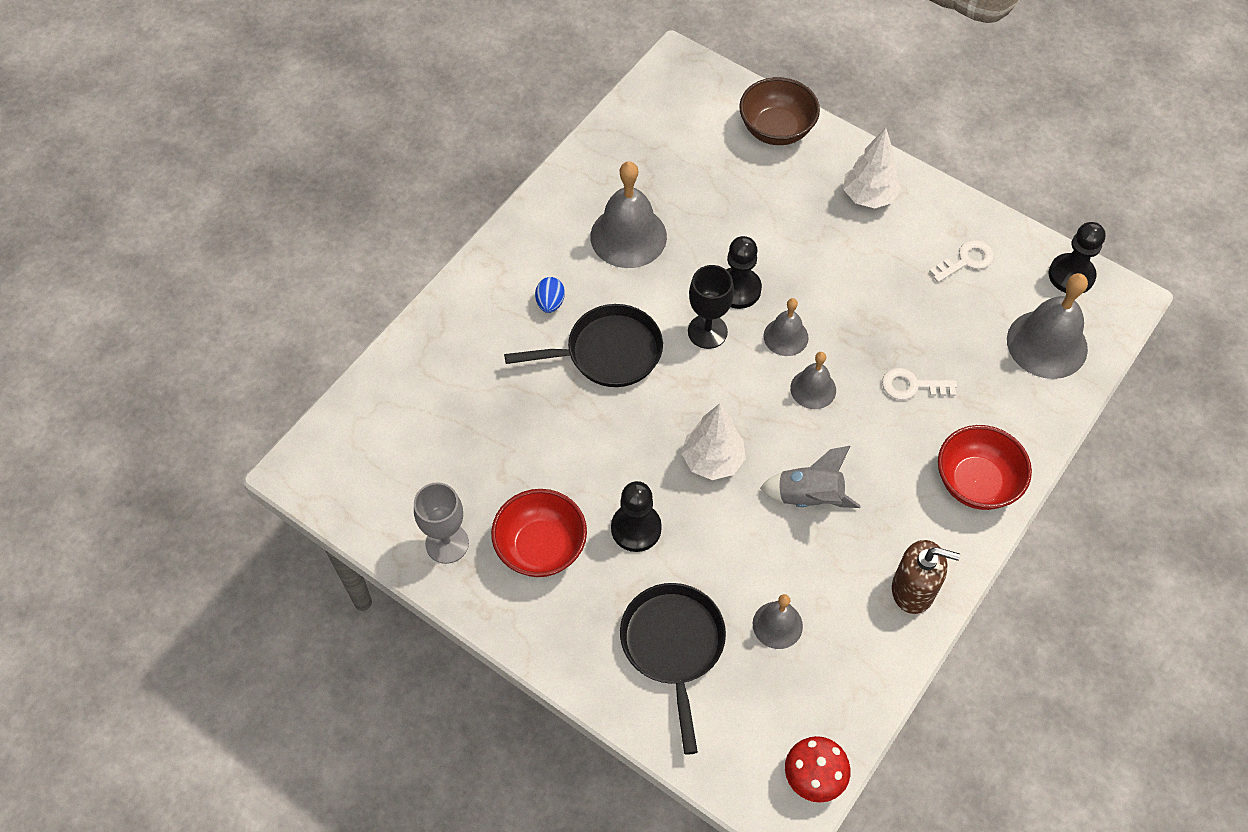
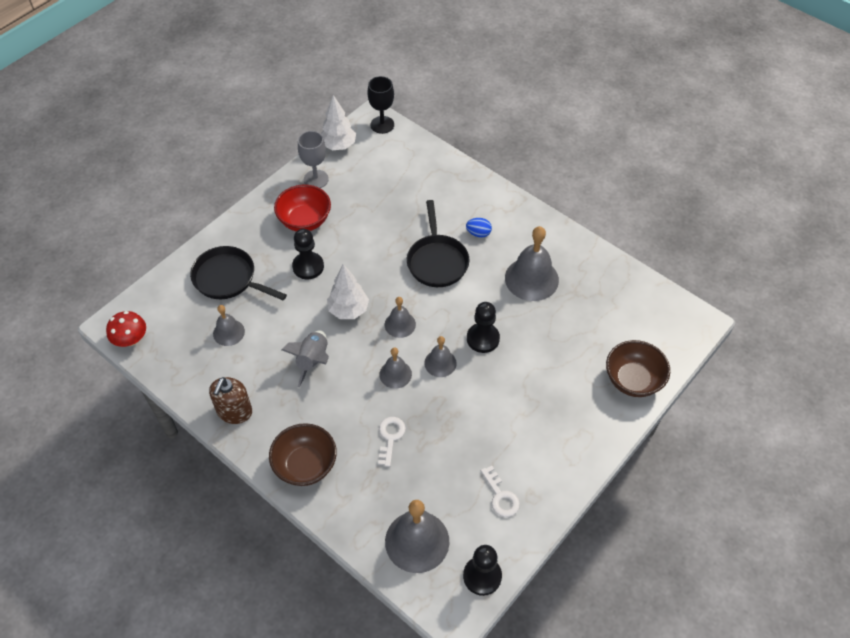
camera: 95 degrees right, 5 degrees down
black pan [620,583,726,755] -> black pan turned 150 degrees counterclockwise [190,246,287,300]
black goblet [688,265,734,349] -> black goblet moved to [367,76,394,134]
white tree [843,128,901,208] -> white tree moved to [321,95,356,150]
red bowl [938,425,1032,510] -> brown bowl [269,423,337,486]
none -> grey bell [385,297,416,338]

